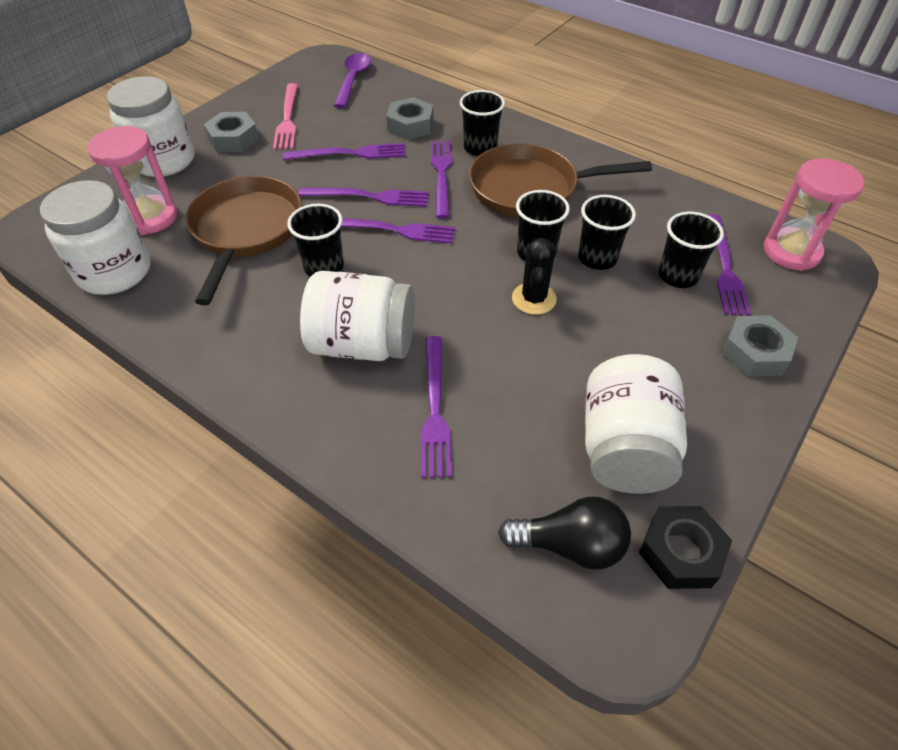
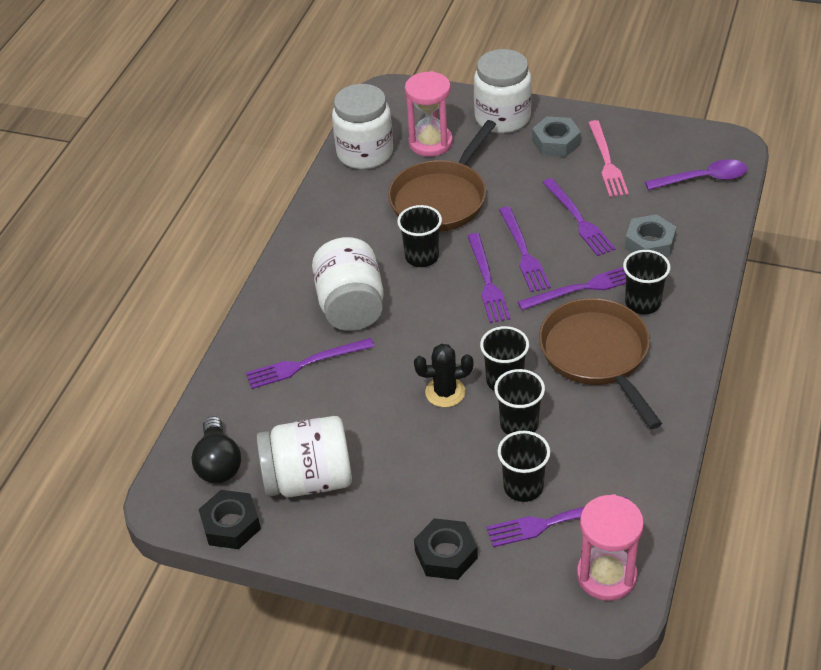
camera: 75 degrees right, 5 degrees down
brown pan [185,176,302,305] -> brown pan turned 135 degrees clockwise [388,120,496,232]
pink fork [273,83,298,150] -> pink fork turned 75 degrees counterclockwise [588,120,629,197]
grey nut [722,315,798,377] -> black nut [414,518,478,580]

